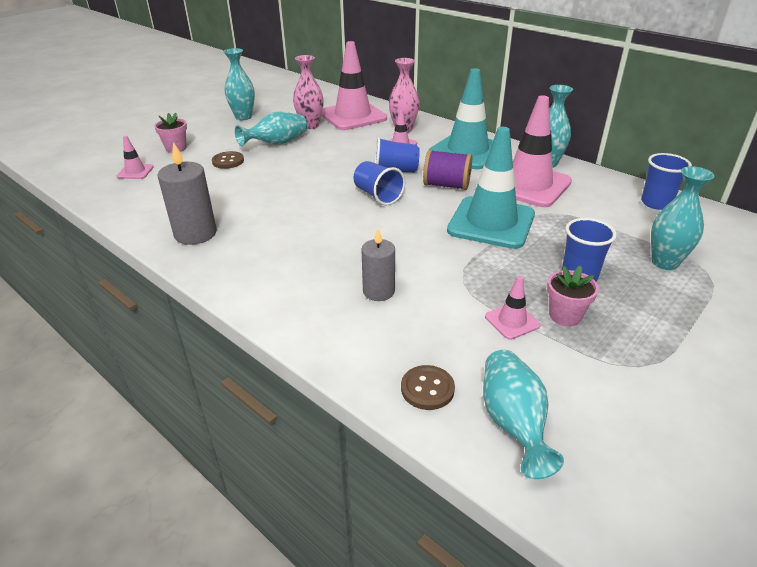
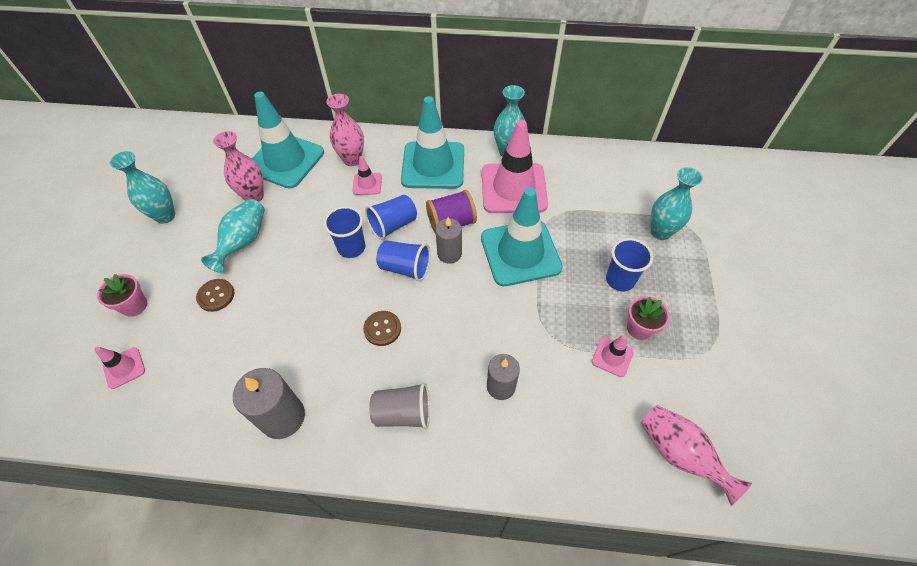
camera: 35 degrees left, 20 degrees up
pink traffic cone [321,41,387,130] -> turquoise traffic cone [251,91,324,189]
brown button [401,365,455,410] -> brown button moved to [363,311,401,346]
turquoise vase [483,350,564,479] -> pink vase [640,405,752,506]
blue cup [641,153,692,210] -> blue cup moved to [324,206,365,258]
none -> grey cup [369,382,430,429]
none -> grey candle [435,217,462,264]

